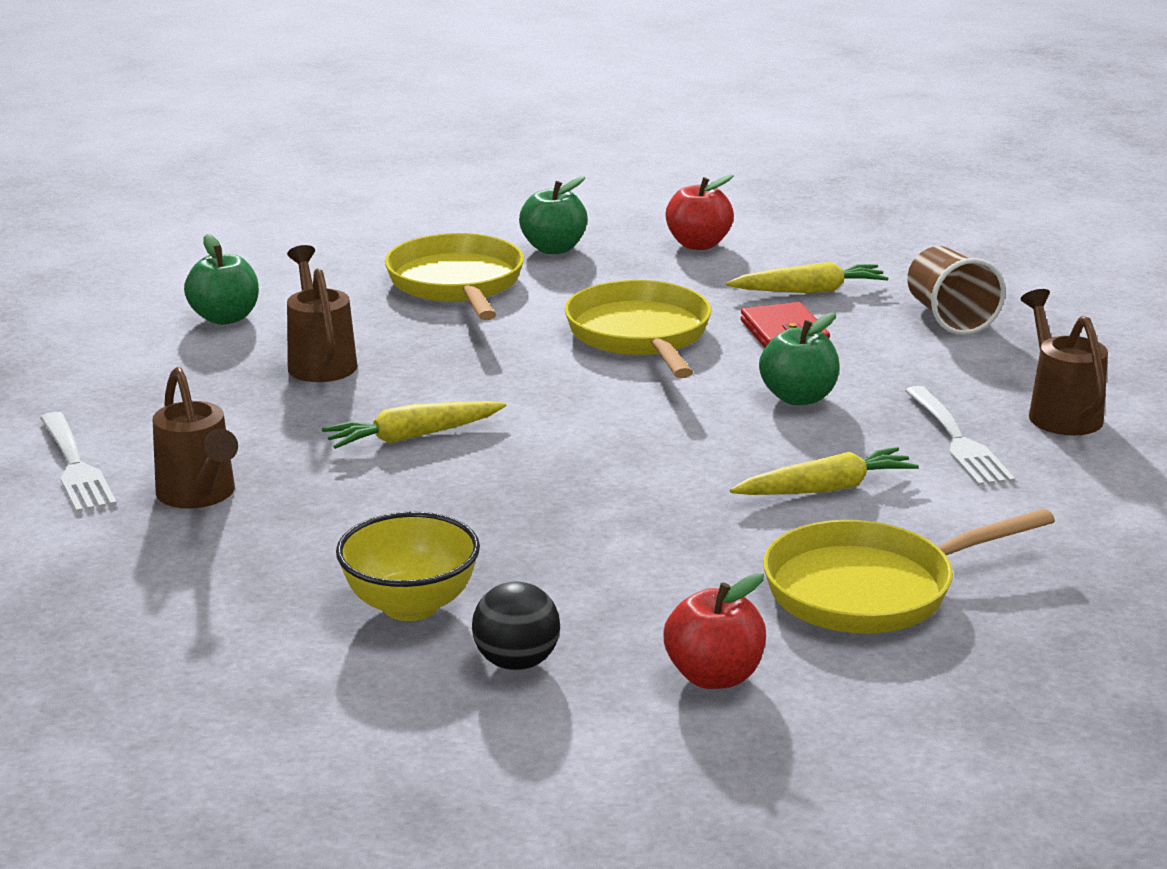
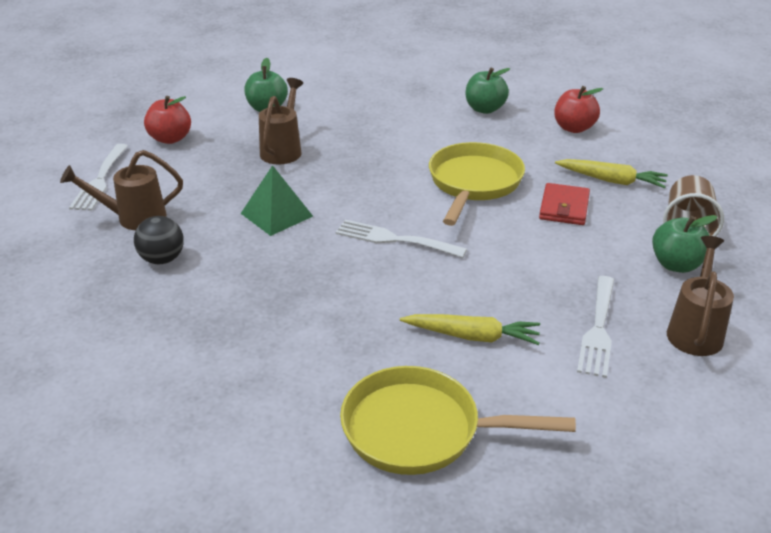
camera: 30 degrees right, 10 degrees up
brown watering can [153,367,238,509] -> brown watering can turned 75 degrees clockwise [60,150,183,230]
yellow carrot [322,401,506,449] -> green pyramid [241,165,313,236]
yellow bowl [336,512,480,621] -> none
yellow pan [385,233,524,320] -> none
black ball [472,582,560,670] -> black ball moved to [134,216,184,264]
red apple [664,573,766,689] -> red apple moved to [144,96,191,144]
green apple [759,313,839,405] -> green apple moved to [652,215,717,273]
none -> white fork [336,219,467,258]

